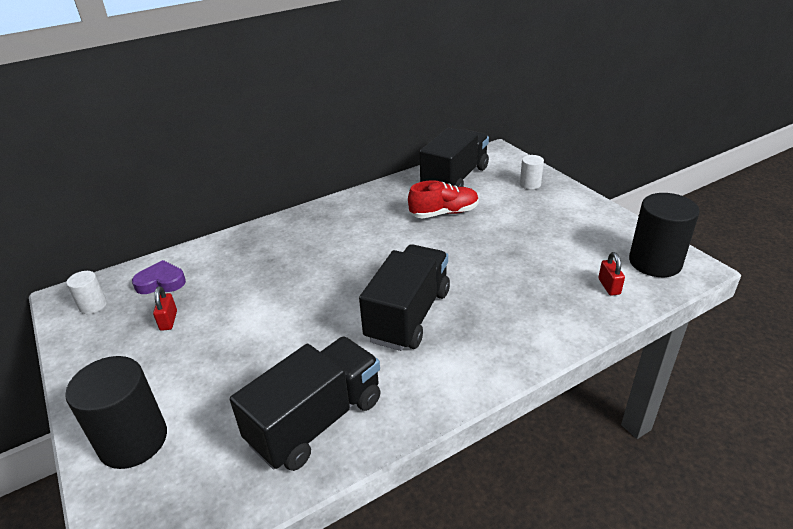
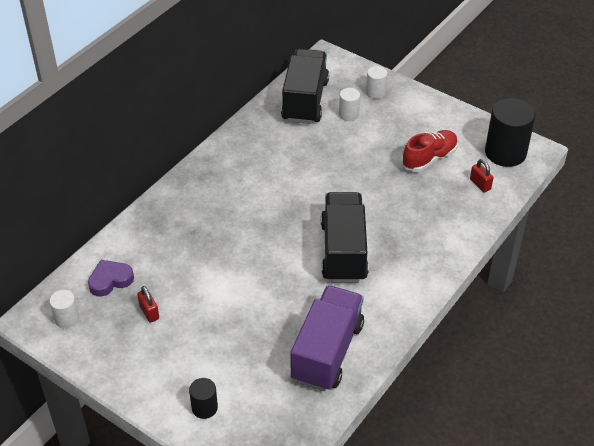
camera: 25 degrees left, 10 degrees up
black cylinder [65,356,167,469] -> black cylinder [189,378,218,419], size x0.51
black truck [230,337,381,471] -> purple truck [291,285,364,391]
red shoe [408,180,479,219] -> red shoe moved to [402,130,458,172]
none -> white cylinder [339,88,360,121]

